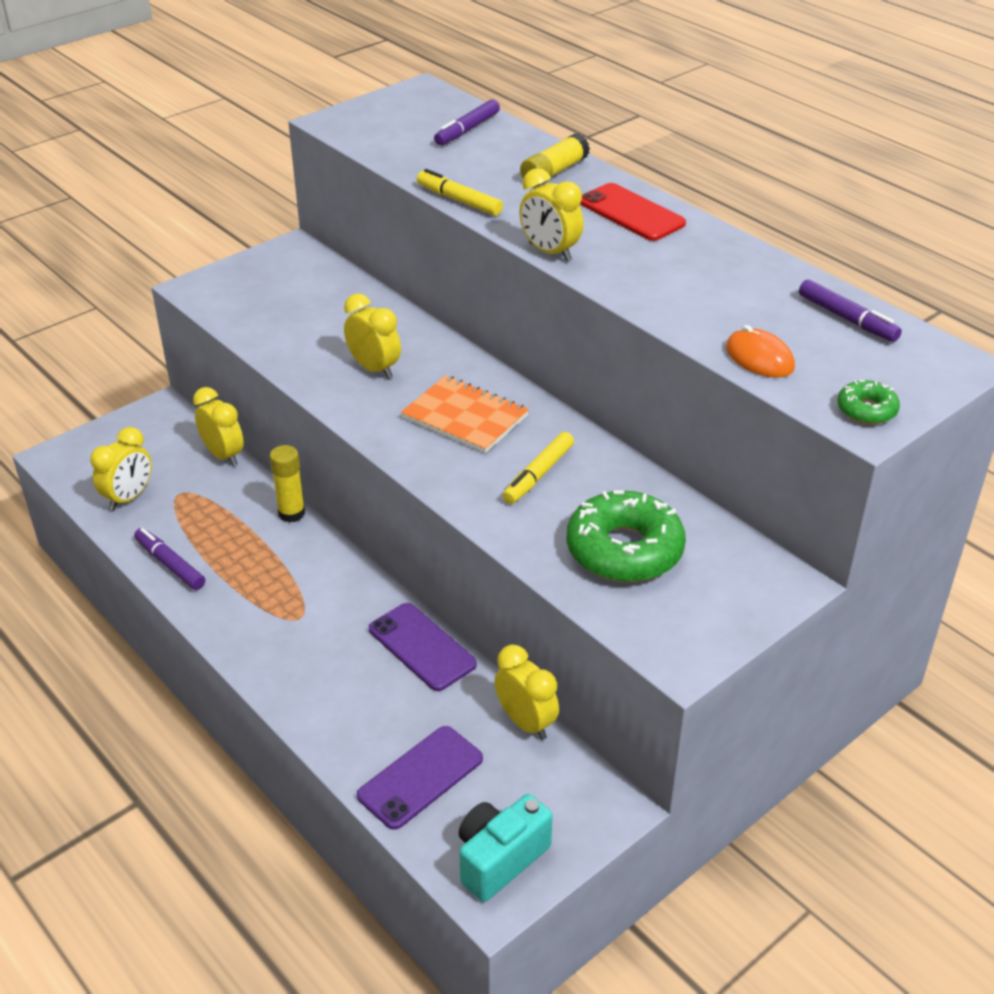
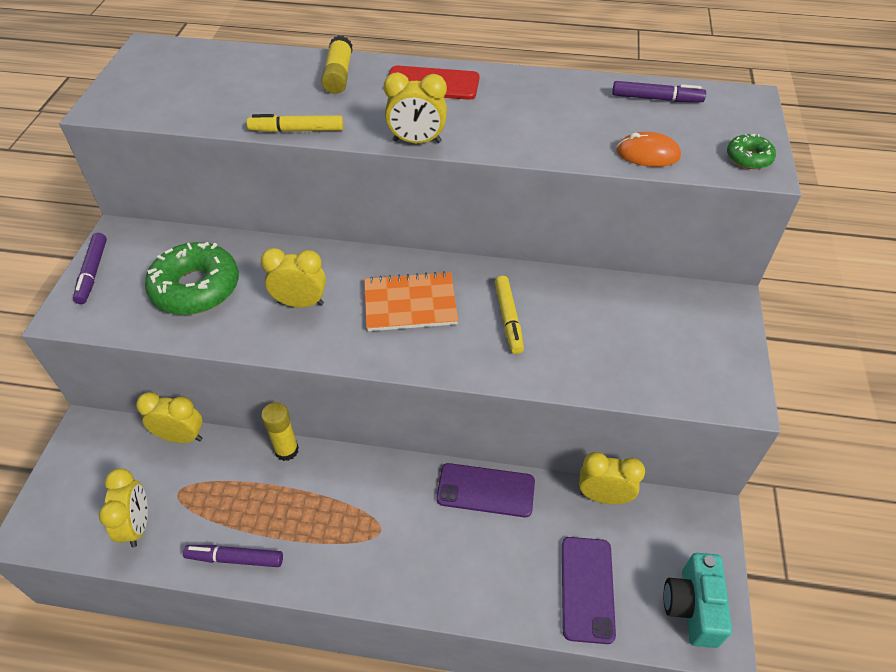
camera: 40 degrees left, 10 degrees up
purple marker [434,99,500,145] -> purple marker moved to [73,233,107,304]
green donut [566,491,686,582] -> green donut moved to [145,242,239,315]

